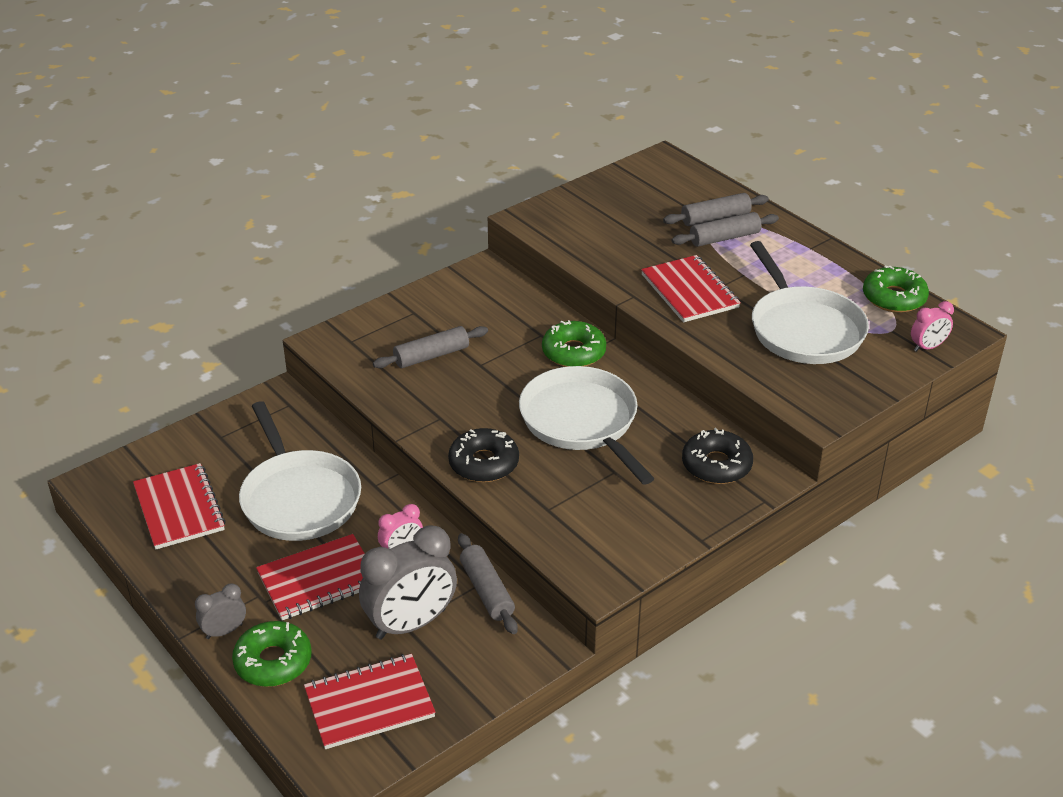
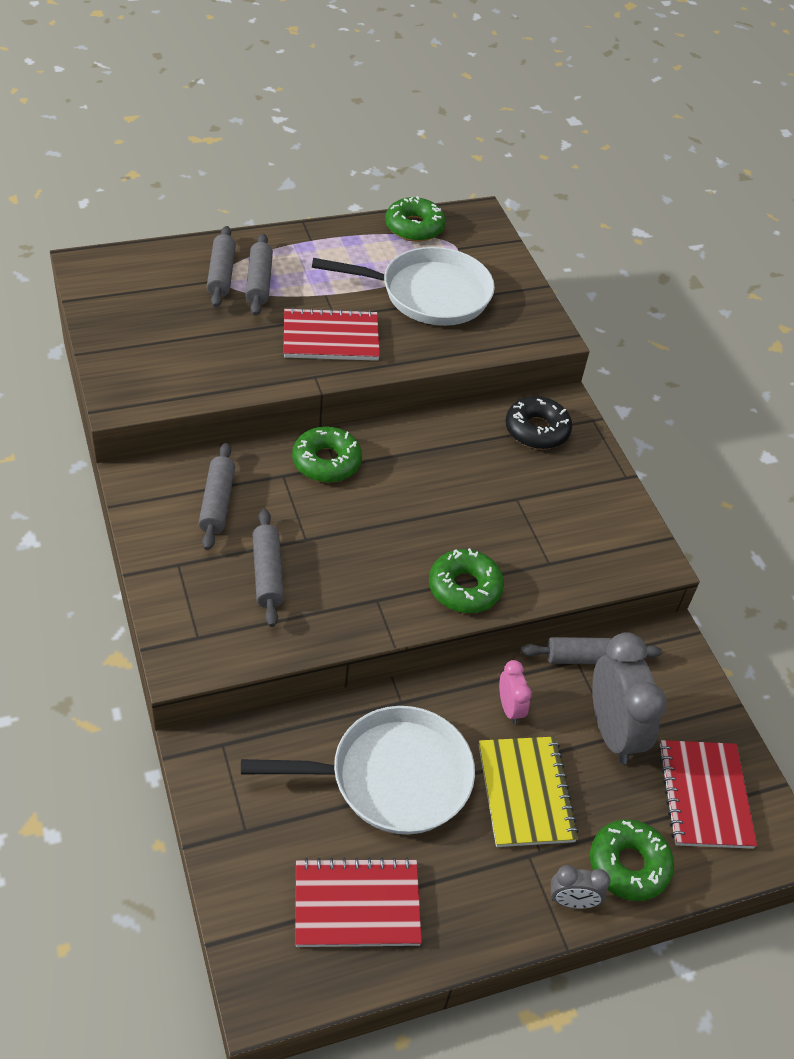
camera: 75 degrees left, 10 degrees up
grey clock [195,583,246,639] -> grey clock turned 75 degrees counterclockwise [551,865,610,908]
red notebook [256,534,365,620] -> yellow notebook [479,737,578,847]
black donut [448,428,519,482] -> green donut [429,548,504,613]
white pan [519,366,655,485] -> none
pink clock [911,301,954,352] -> none
none -> grey rolling pin [198,443,235,550]

